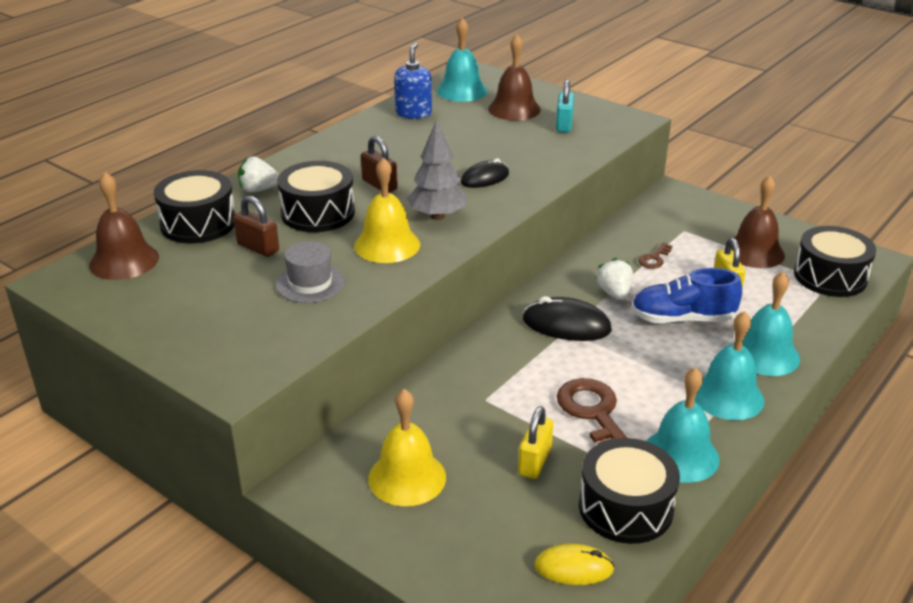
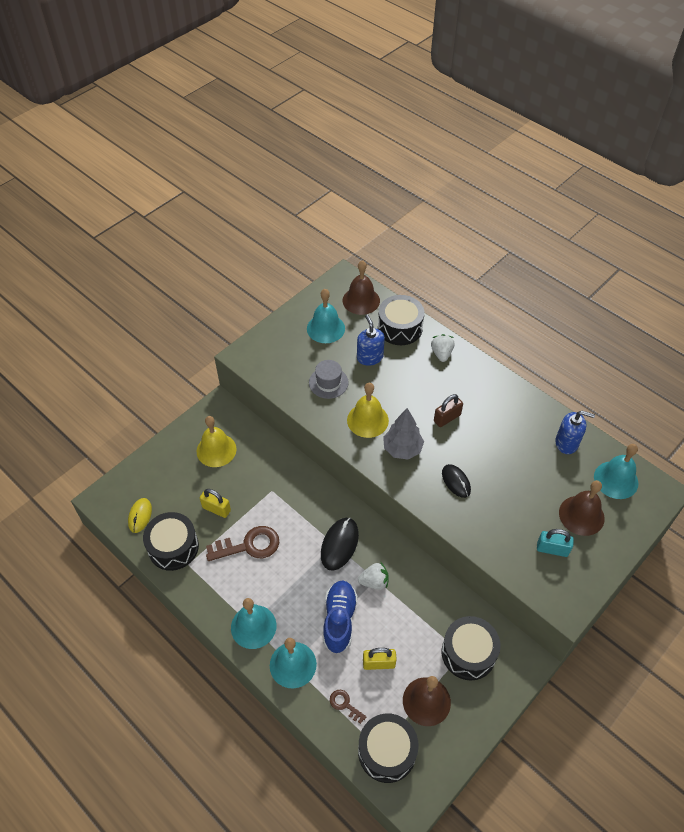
camera: 95 degrees right, 20 degrees up
brown padlock [233,196,279,257] -> blue soap dispenser [357,314,385,366]
black drum [277,161,355,232] -> black drum moved to [442,616,501,681]
brown key [638,242,672,269] -> brown key moved to [330,690,367,724]
turquoise bell [646,367,720,483] -> turquoise bell moved to [307,289,345,343]

